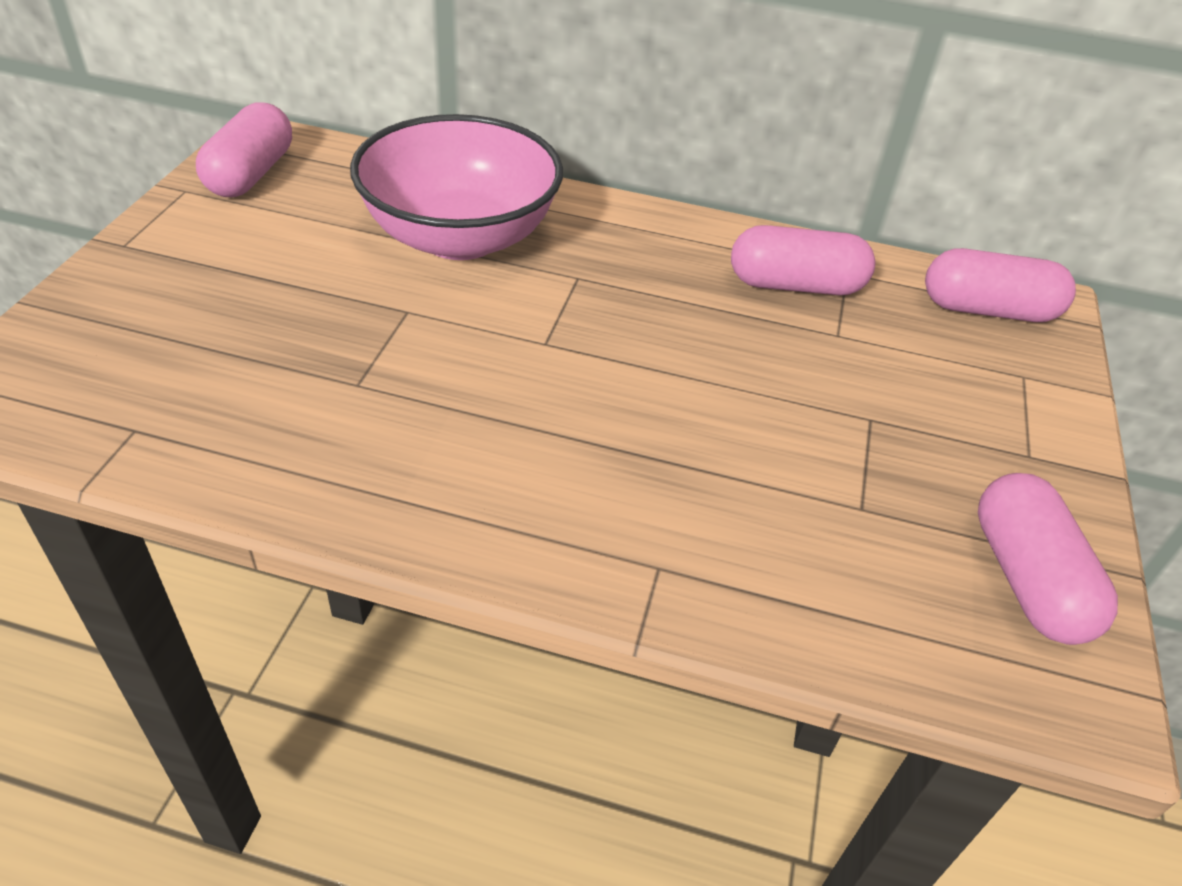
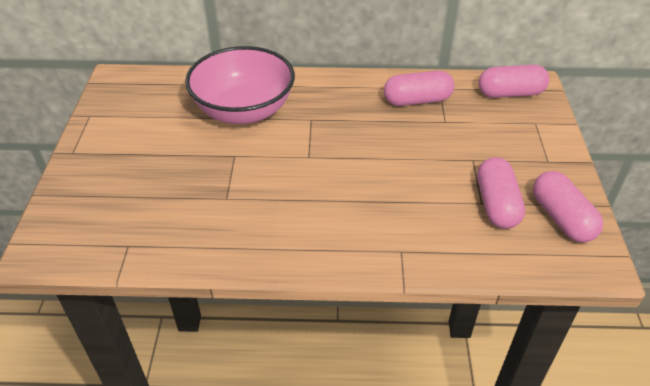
camera: 10 degrees left, 0 degrees up
pink capsule [196,102,292,197] -> pink capsule moved to [477,157,525,229]

